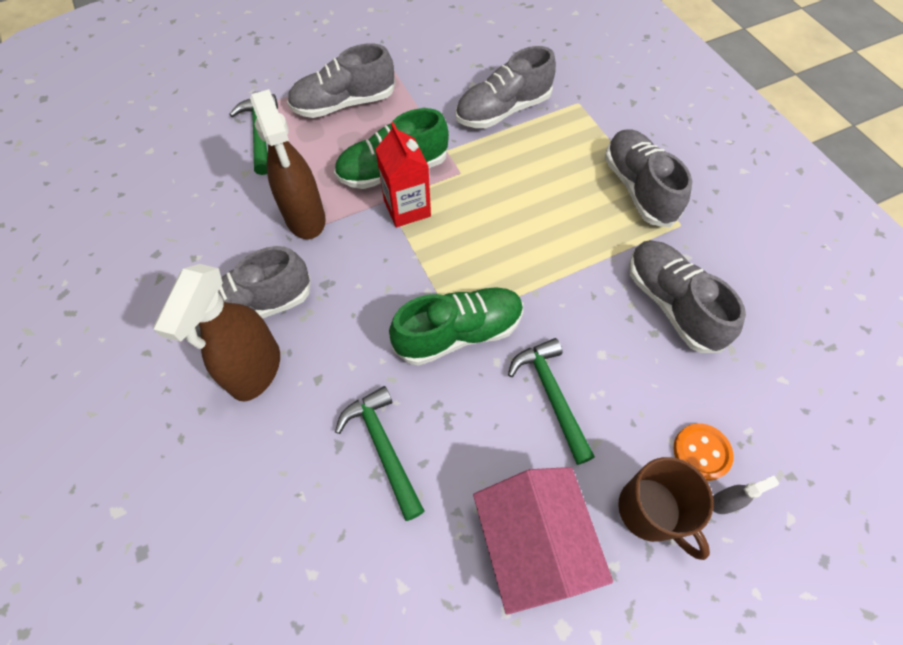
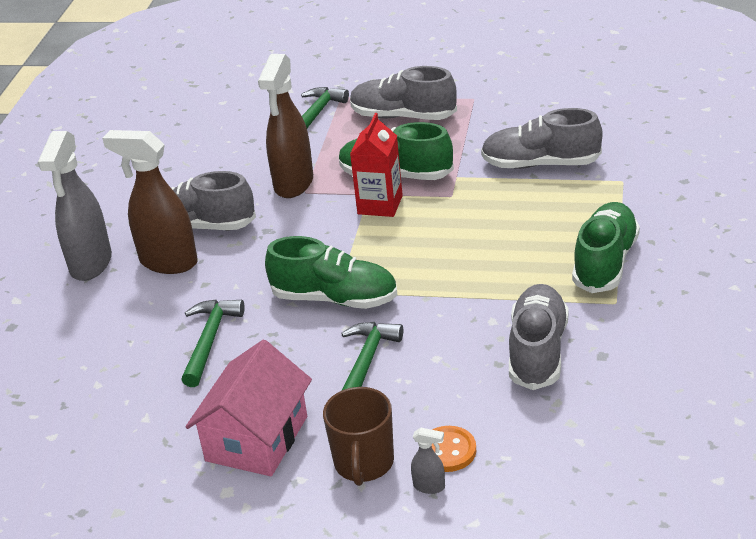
camera: 40 degrees right, 25 degrees down
brown spray bottle [154,264,280,401] -> brown spray bottle turned 60 degrees clockwise [102,130,198,274]
grey shoe [605,129,692,227] -> green shoe [572,202,640,293]
none -> grey spray bottle [38,131,112,281]

